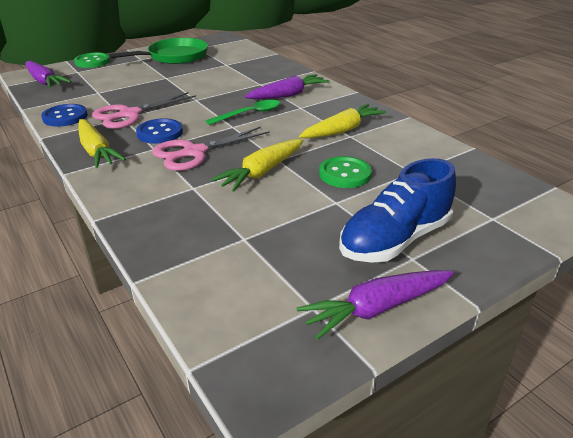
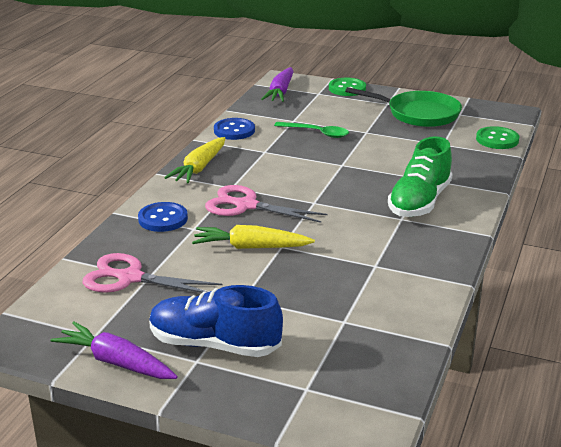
camera: 55 degrees right, 5 degrees down
pink scissors [92,92,196,129] -> pink scissors moved to [83,253,222,293]
blue button [136,118,183,144] -> blue button moved to [138,202,188,232]
green spoon [206,100,280,125] -> green spoon moved to [274,122,349,138]
purple carrot [245,74,329,99] -> green shoe [388,136,452,217]
yellow carrot [299,104,387,138] -> none
green button [319,156,372,188] -> green button moved to [476,126,520,149]

